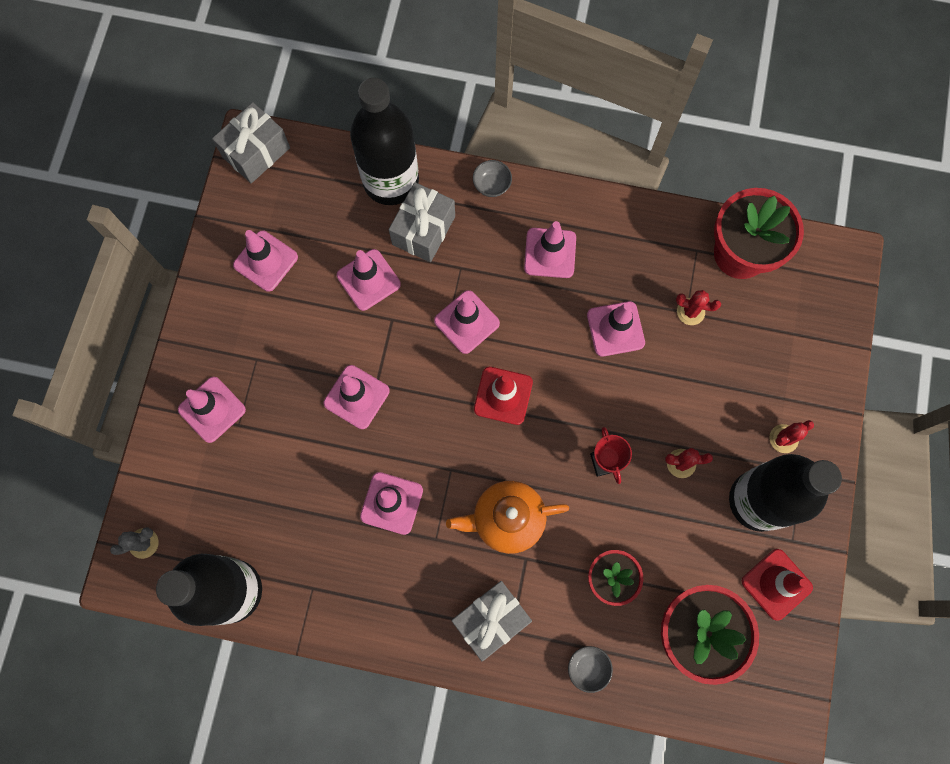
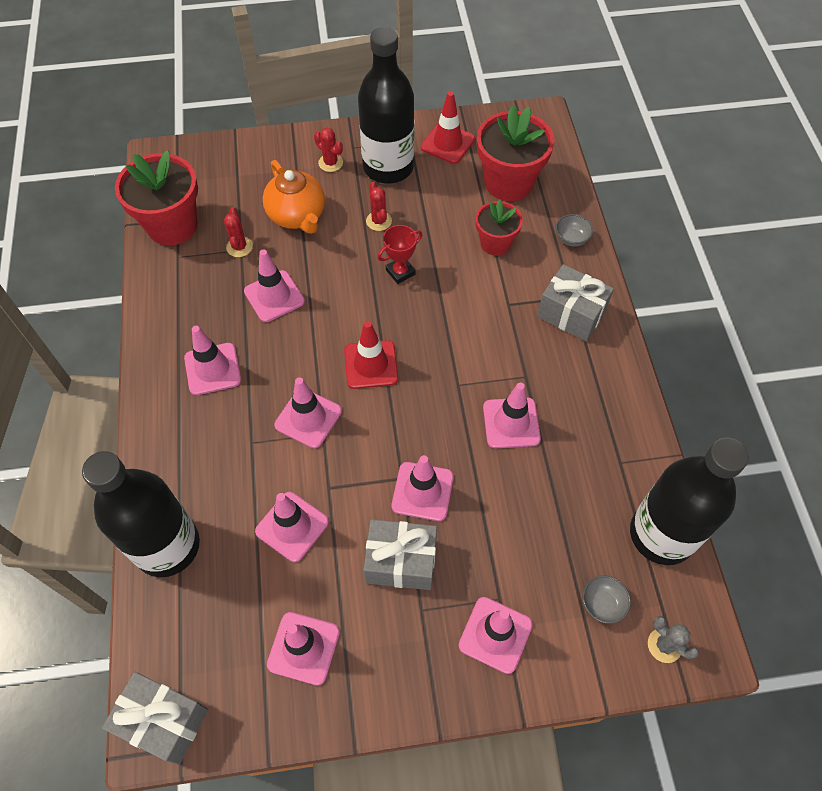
camera: 110 degrees left, 15 degrees down
grey gift [389,182,455,262] -> grey gift moved to [363,519,437,590]
orange teapot [446,481,569,554] -> orange teapot moved to [263,160,325,234]
grey bowl [473,160,512,197] -> grey bowl moved to [582,576,631,624]

